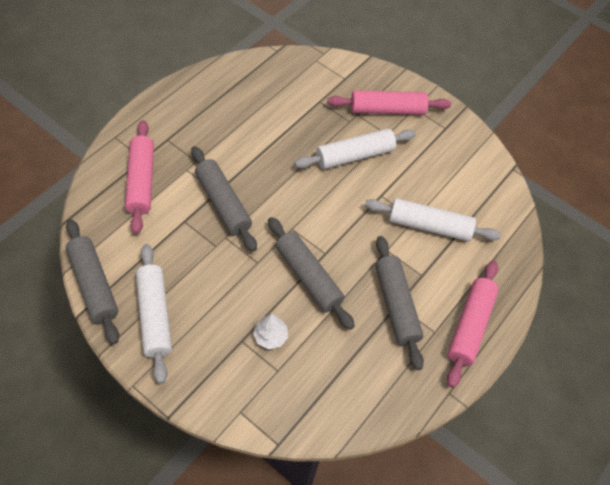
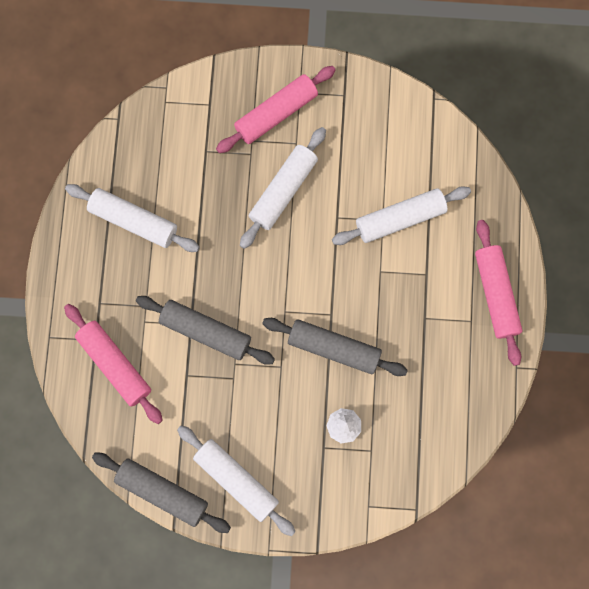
camera: 30 degrees left, 20 degrees up
grey rolling pin [375,236,424,370] -> none
none -> white rolling pin [65,184,200,252]

